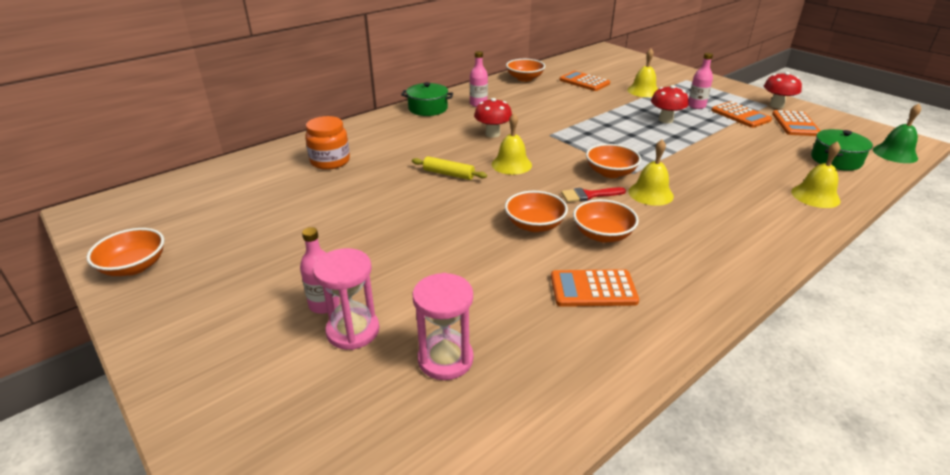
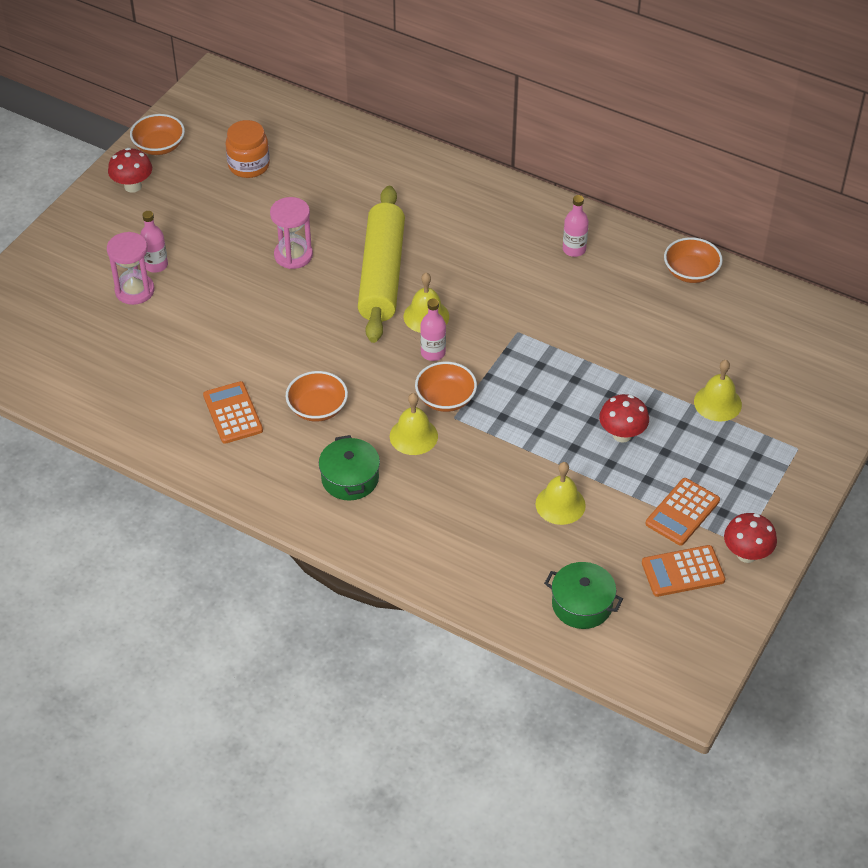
camera: 70 degrees right, 15 degrees up
orange jar [305,116,350,170] -> orange jar moved to [226,120,270,178]
green pot [401,82,453,116] -> green pot moved to [319,435,380,501]
yellow rolling pin [412,156,487,180] -> yellow rolling pin [358,186,405,343], size x2.41
pink hourglass [412,273,473,380] -> pink hourglass moved to [270,197,313,269]
red mushroom [474,98,512,138] -> red mushroom moved to [108,148,152,193]
orange bowl [505,191,568,232] -> none
orange calculator [560,71,610,91] -> none
red brush [561,187,626,202] -> none
pink bottle [689,53,713,109] -> pink bottle moved to [420,298,446,361]
yellow bell [791,141,840,208] -> yellow bell moved to [536,462,586,525]
green bell [873,104,921,163] -> none

